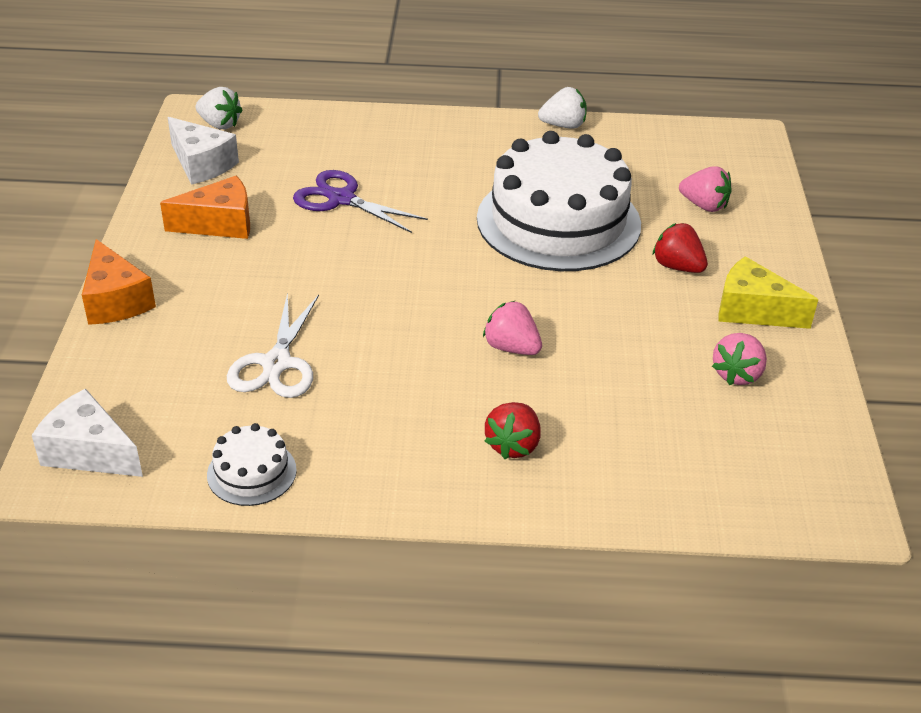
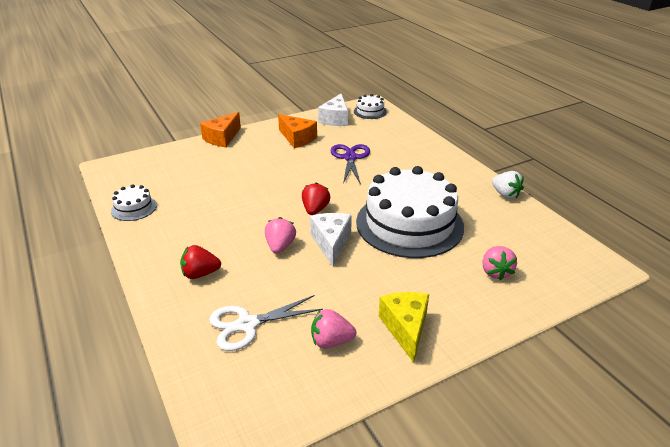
camera: 60 degrees right, 5 degrees down
white cheese [32,389,143,477] -> white cheese moved to [310,213,352,267]
white strawberry [196,87,243,129] -> white cake [354,94,387,119]
white scissors [227,292,319,398] -> white scissors moved to [209,295,323,351]
red strawberry [653,223,708,273] -> red strawberry moved to [302,182,330,215]

